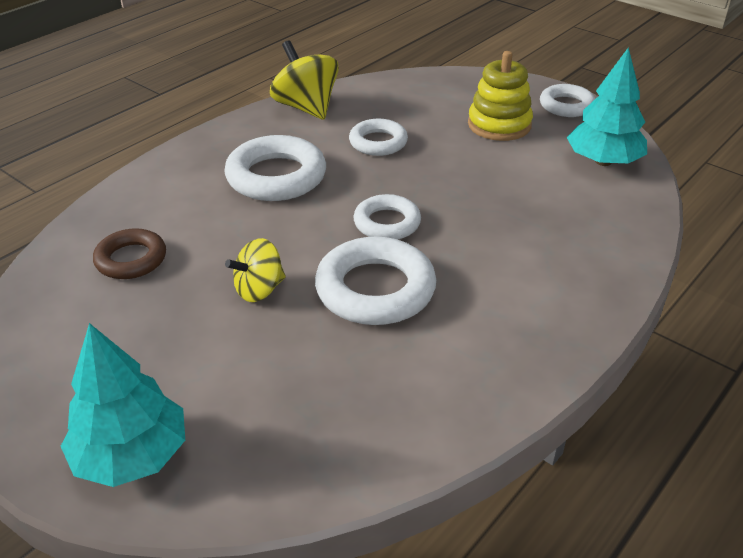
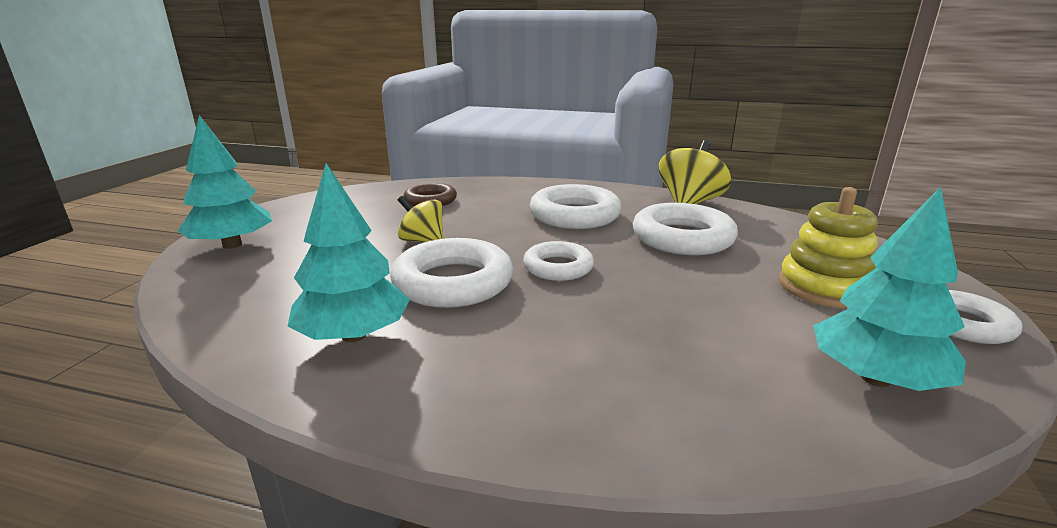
camera: 65 degrees right, 15 degrees down
white ring [349,119,408,156] -> white ring [633,203,738,255], size x1.61
none -> turquoise tree [287,163,410,342]

